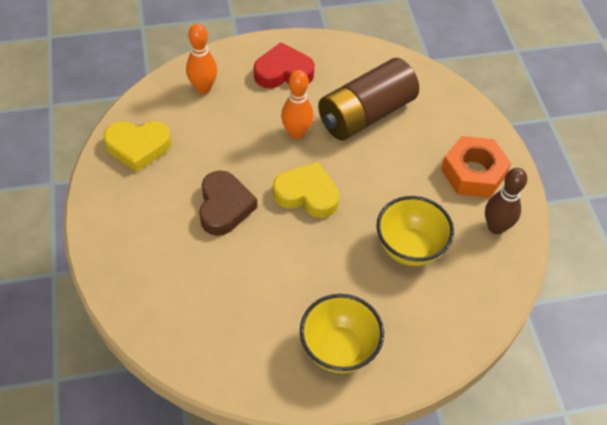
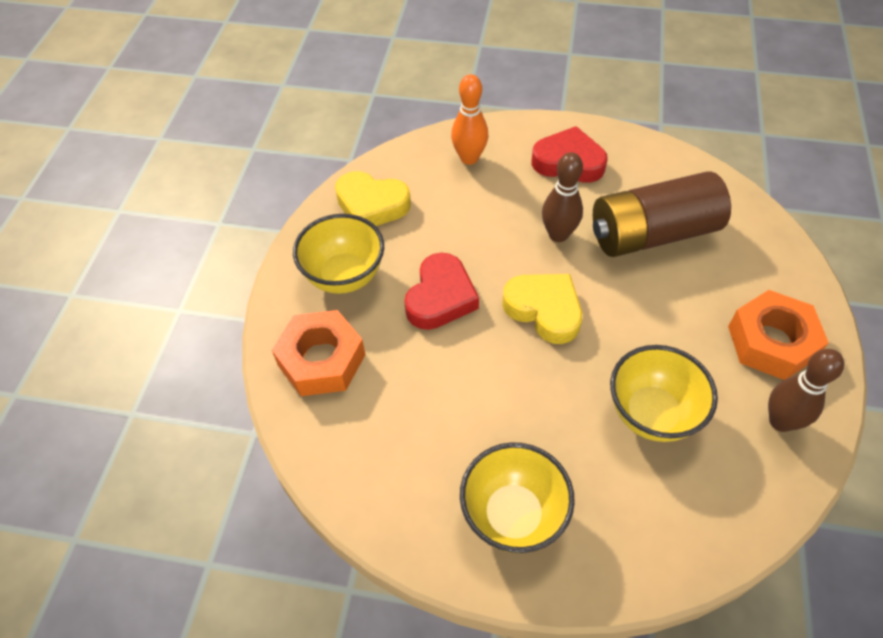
camera: 25 degrees right, 0 degrees up
brown heart [199,170,257,236] -> red heart [404,252,479,330]
orange bowling pin [281,70,314,139] -> brown bowling pin [542,152,583,242]
none -> orange nut [272,310,365,396]
none -> yellow bowl [293,214,384,294]

